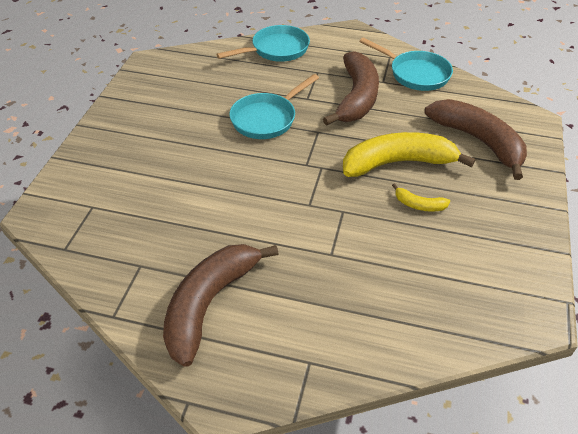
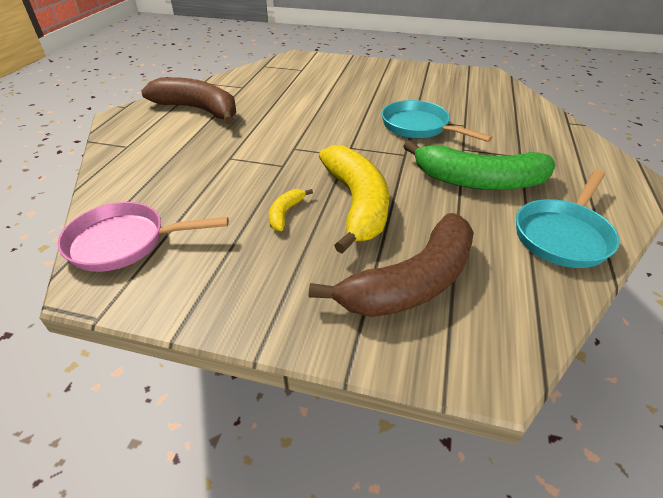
camera: 90 degrees right, 5 degrees down
turquoise pan [216,25,310,62] -> none
brown banana [323,51,379,126] -> green banana [403,140,556,190]
none -> pink pan [57,202,229,272]

